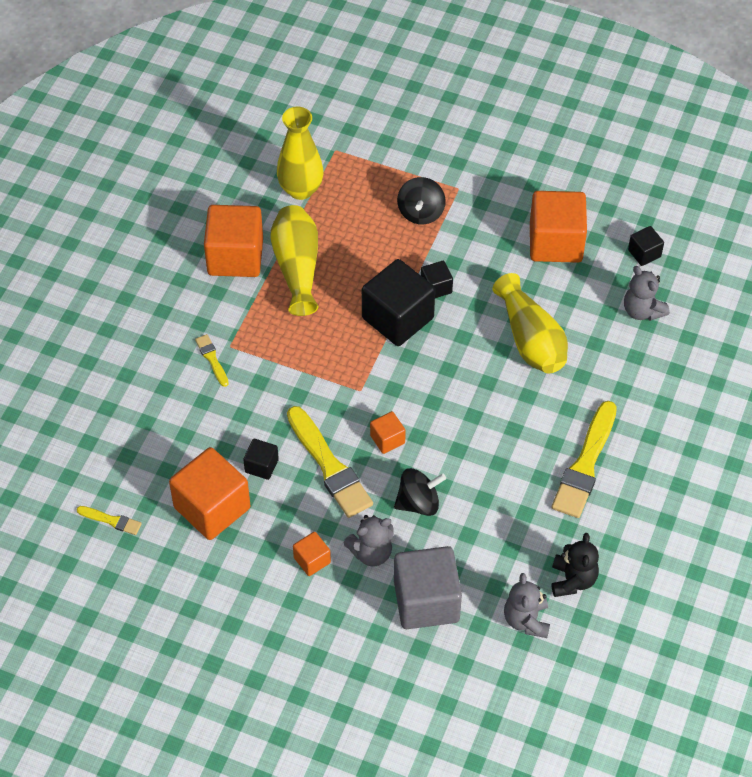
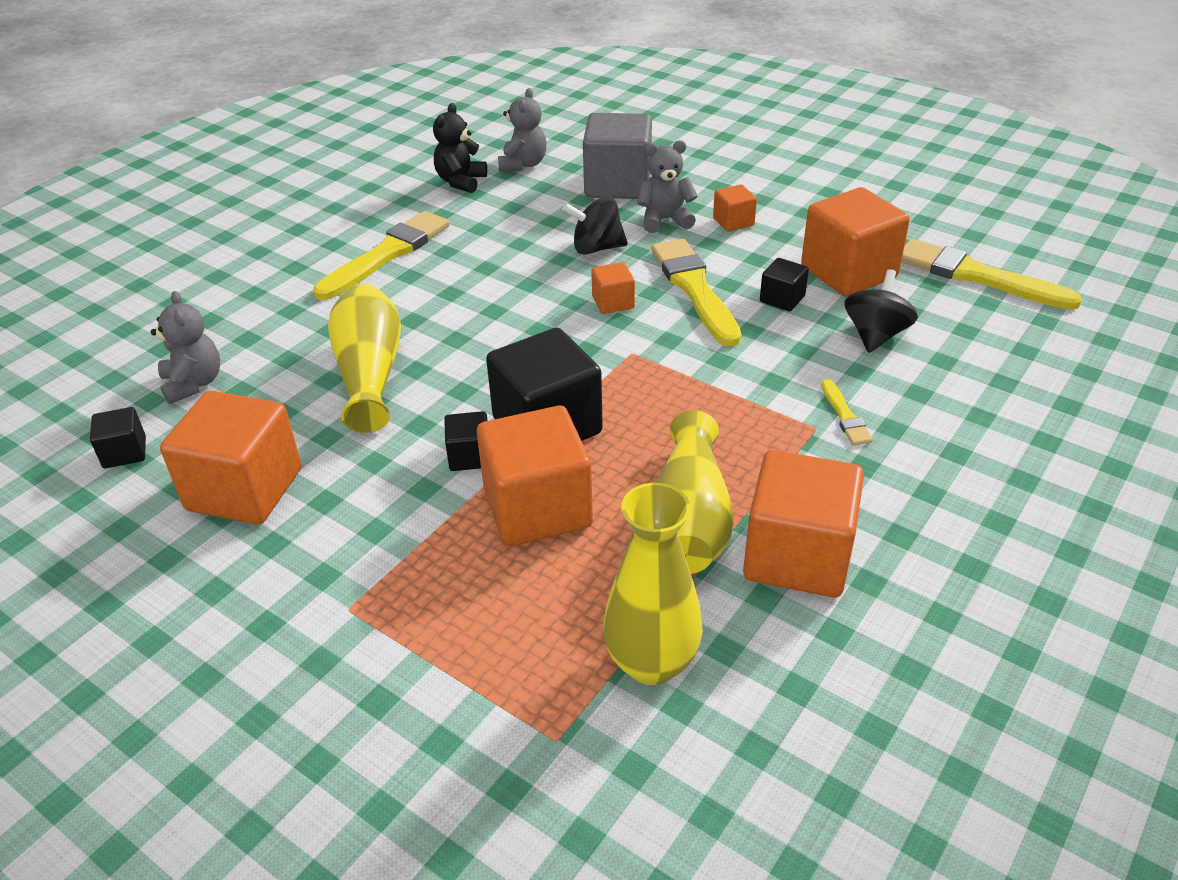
camera: 165 degrees left, 15 degrees down
yellow brush [77,506,142,535] -> yellow brush [901,239,1082,310], size x2.10
black spinning top [397,177,445,224] -> black spinning top moved to [844,269,918,353]
none -> orange cube [477,406,593,547]

